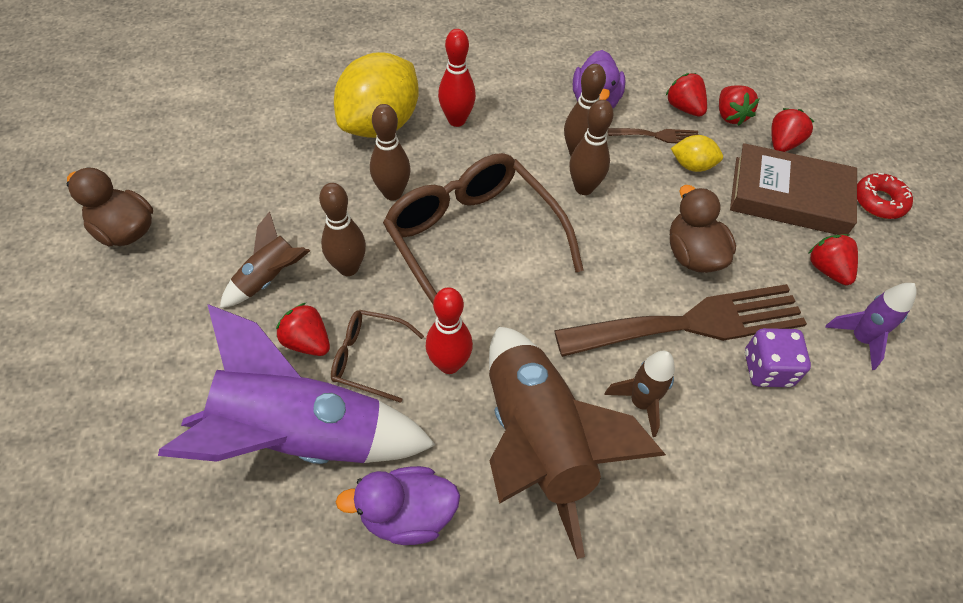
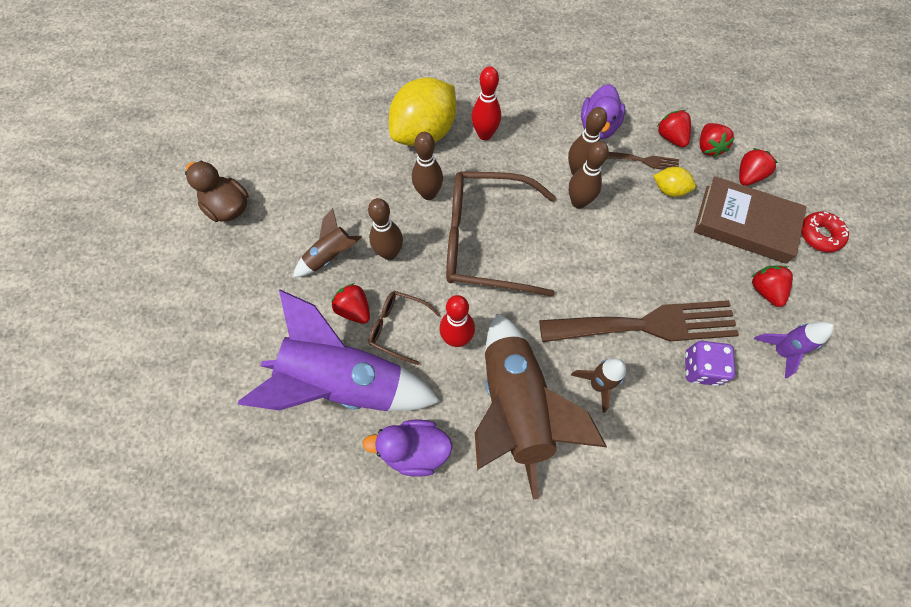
camera: 10 degrees right, 10 degrees up
brown glasses [383,153,584,304] -> brown glasses turned 60 degrees counterclockwise [446,171,556,297]
brown duck [670,185,736,273] -> none

